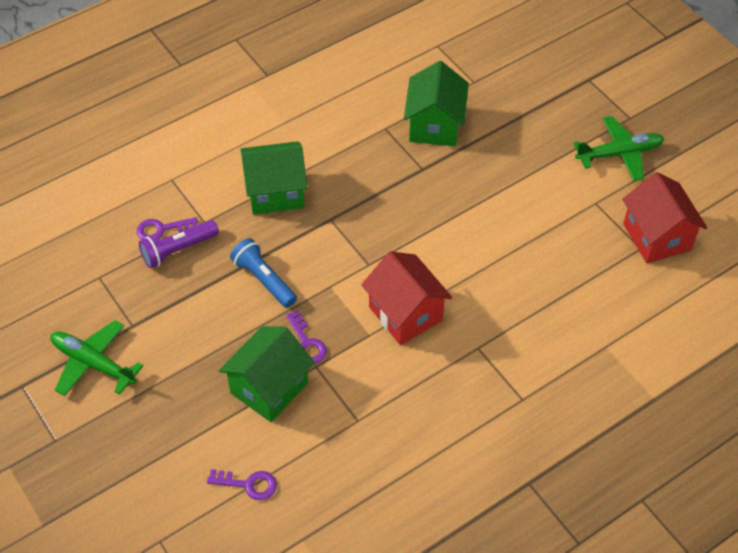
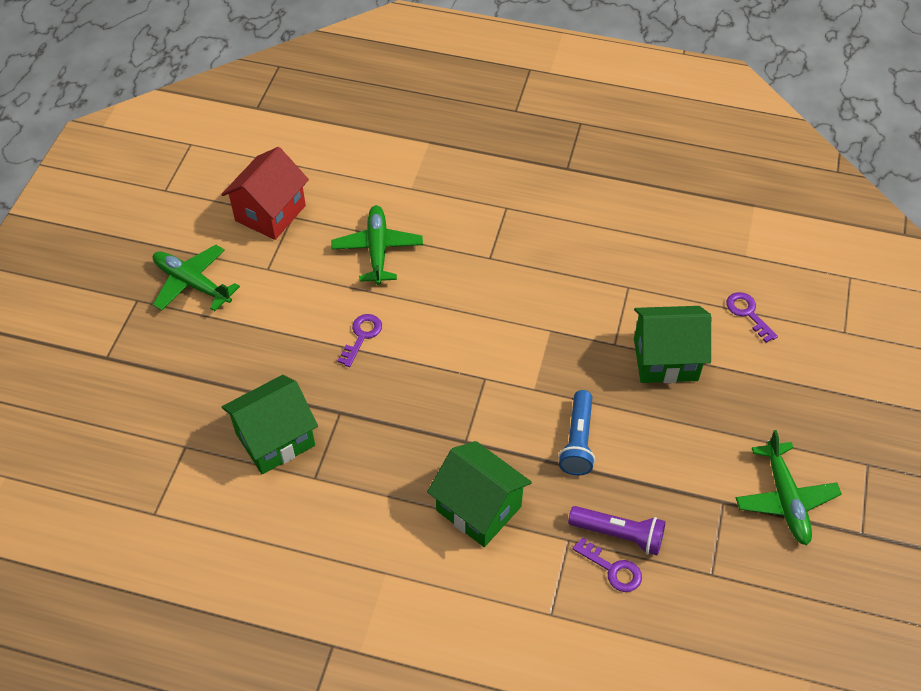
camera: 130 degrees left, 0 degrees up
purple key [286,310,327,364] -> purple key moved to [337,314,382,367]
red house [362,251,452,345] -> none
none -> green plane [332,205,423,285]

